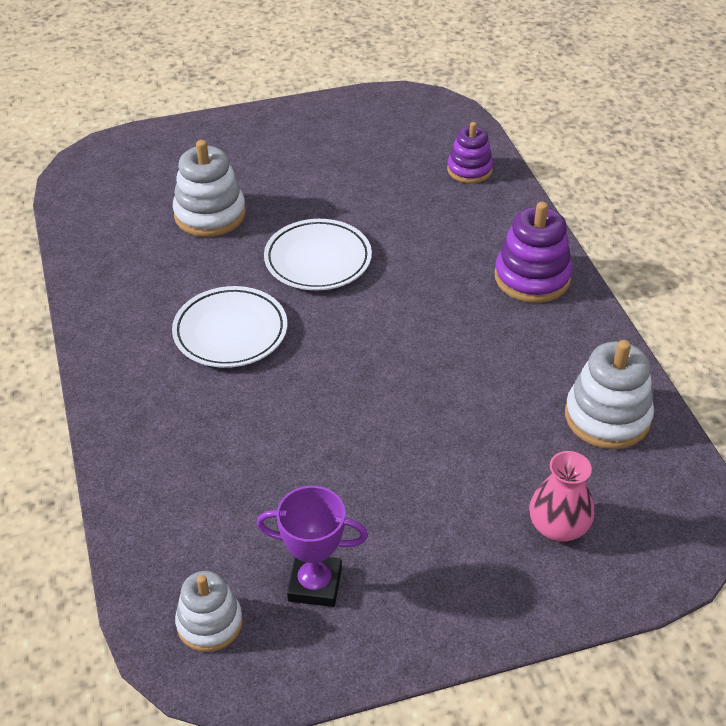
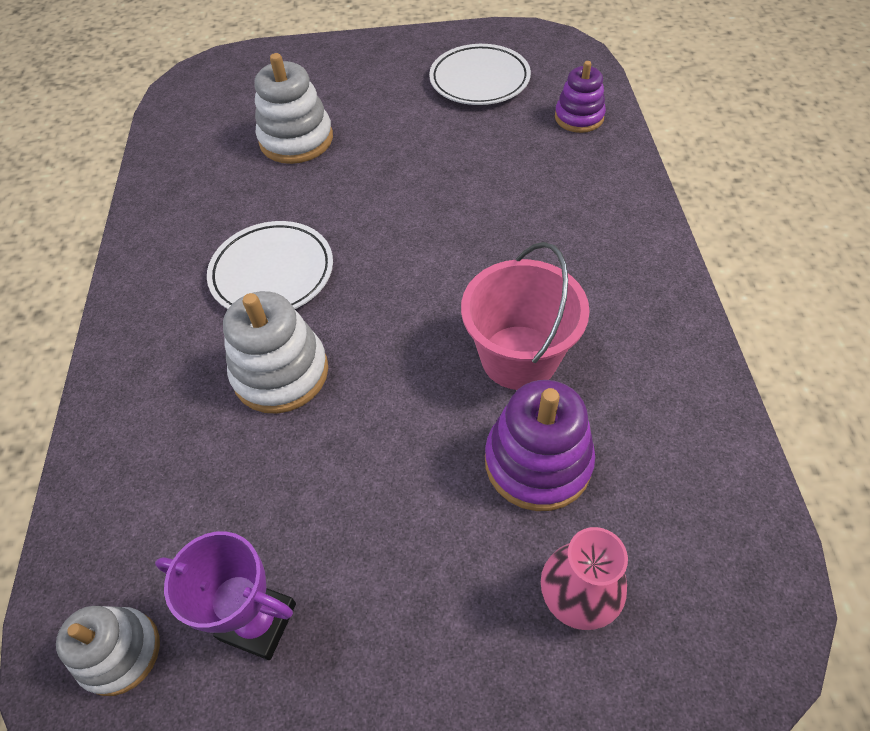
camera: 15 degrees right, 10 degrees up
white plate [264,219,372,290] -> white plate moved to [429,44,531,105]
purple stacking toy [495,202,573,303] -> purple stacking toy moved to [485,380,595,511]
white stacking toy [565,340,654,449] -> white stacking toy moved to [223,291,328,414]
none -> pink bucket [461,242,590,390]

